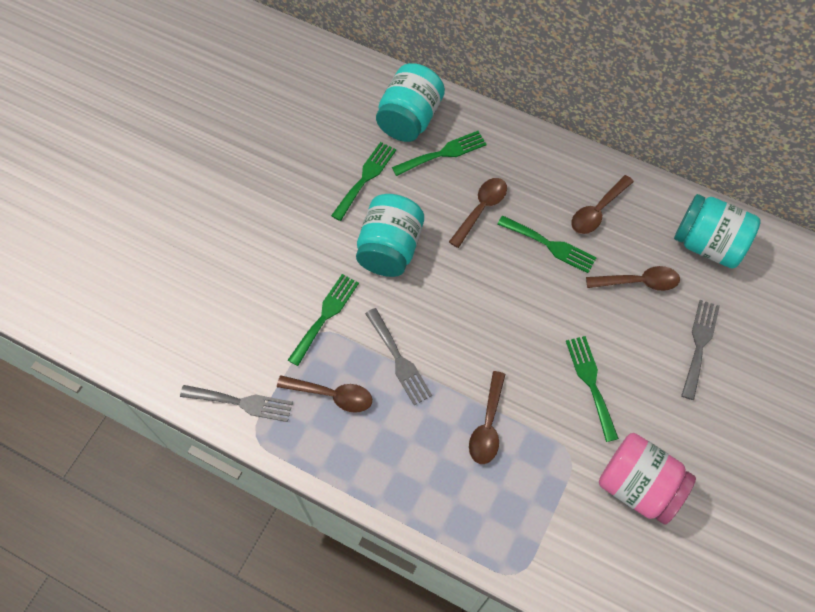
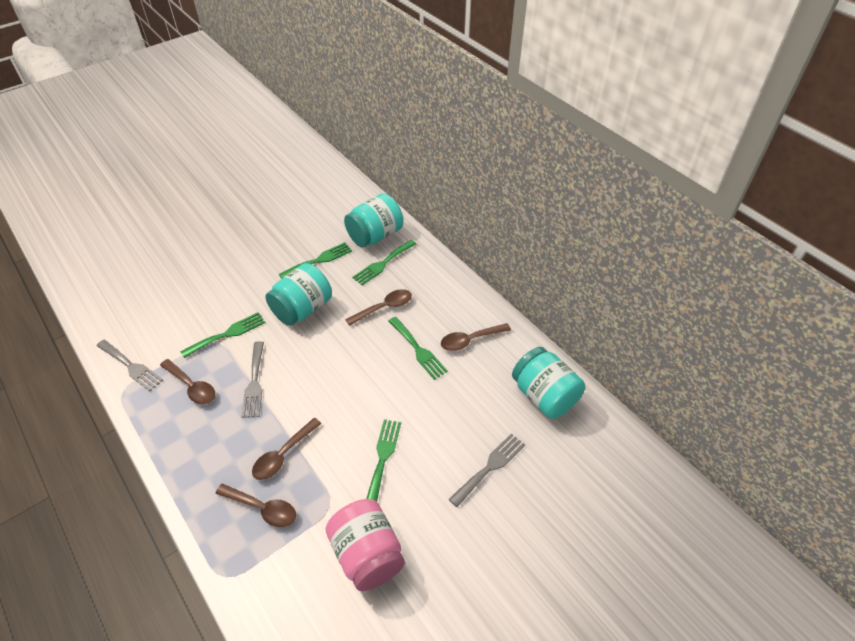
camera: 25 degrees right, 15 degrees down
green fork [392,131,486,176] -> green fork turned 135 degrees clockwise [352,240,416,285]
brown spoon [586,266,680,291] -> brown spoon moved to [216,484,296,527]

